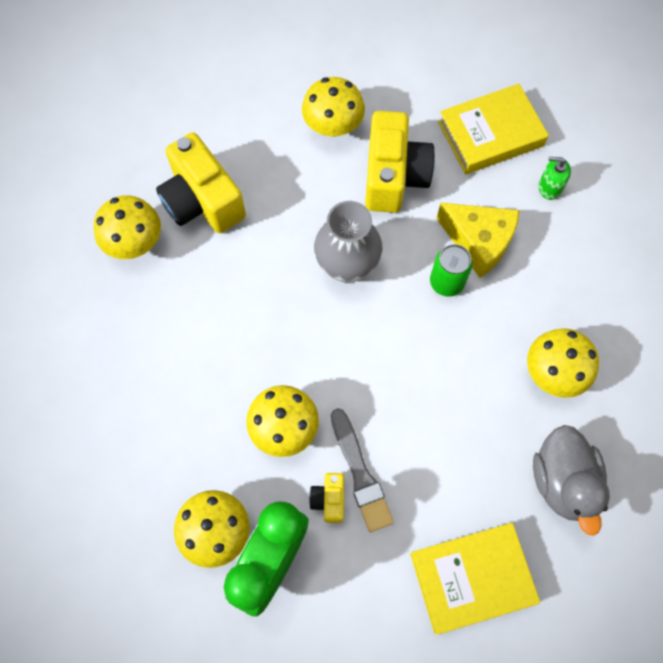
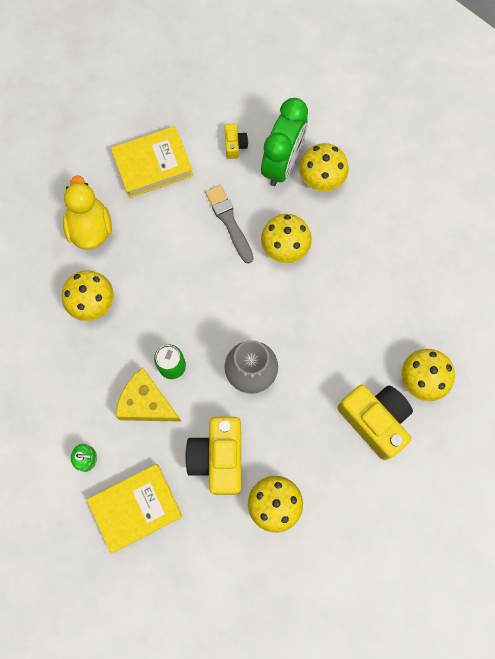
camera: 175 degrees right, 5 degrees up
yellow camera [309,473,344,523] -> yellow camera moved to [224,123,248,159]
grey duck [533,425,610,536] -> yellow duck [63,175,112,250]

